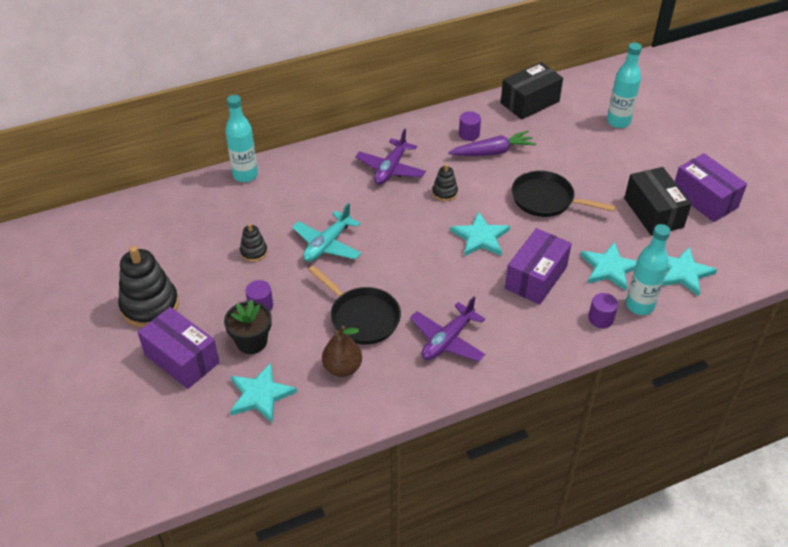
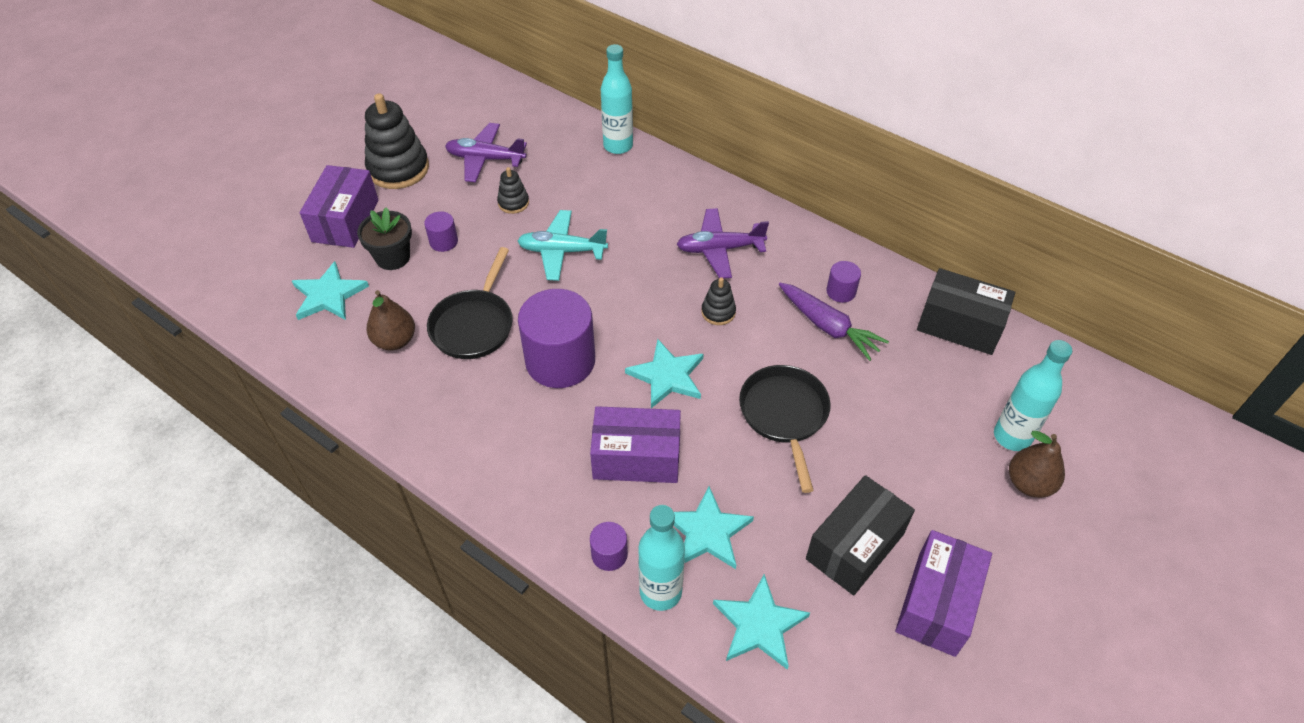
camera: 60 degrees right, 5 degrees up
purple plane [410,296,485,362] -> purple plane moved to [445,123,527,182]
none -> purple cylinder [518,289,595,388]
none -> brown pear [1009,431,1065,498]

